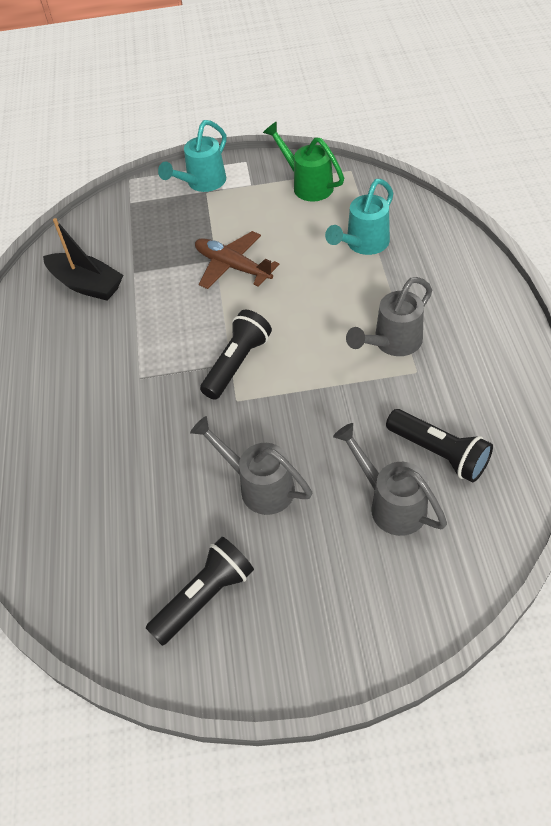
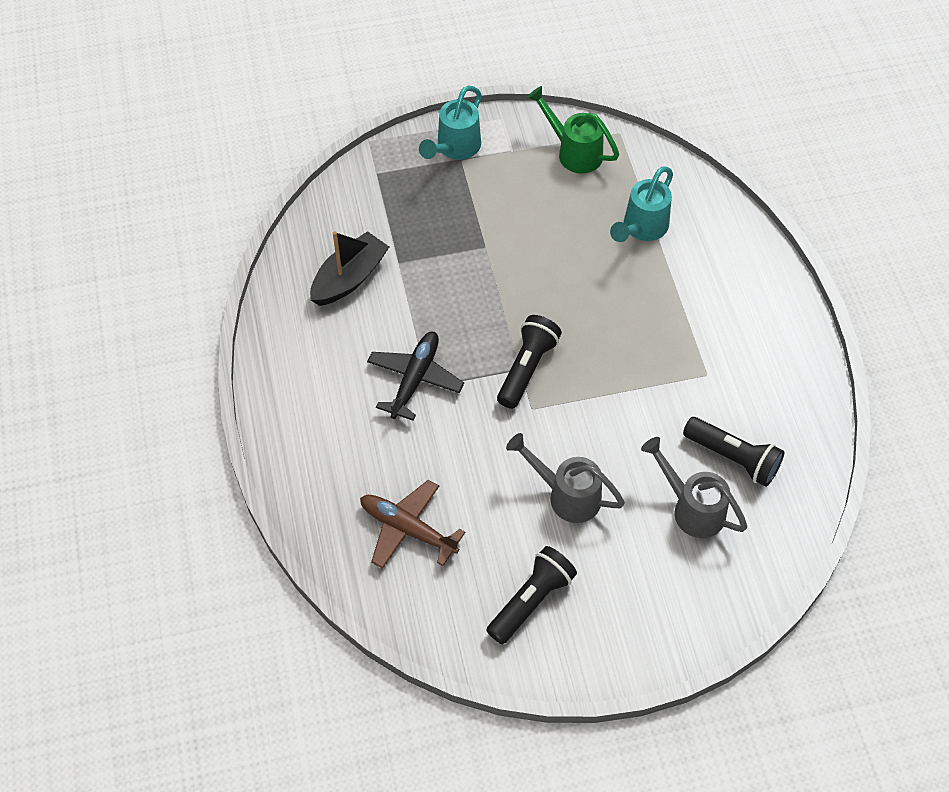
camera: 10 degrees left, 5 degrees up
black boat [43,218,123,301] -> black boat turned 75 degrees counterclockwise [310,231,389,306]
brown plane [195,231,279,289] -> brown plane moved to [360,480,465,569]
grey watering can [346,277,432,356] -> none
none -> black plane [367,332,464,421]

